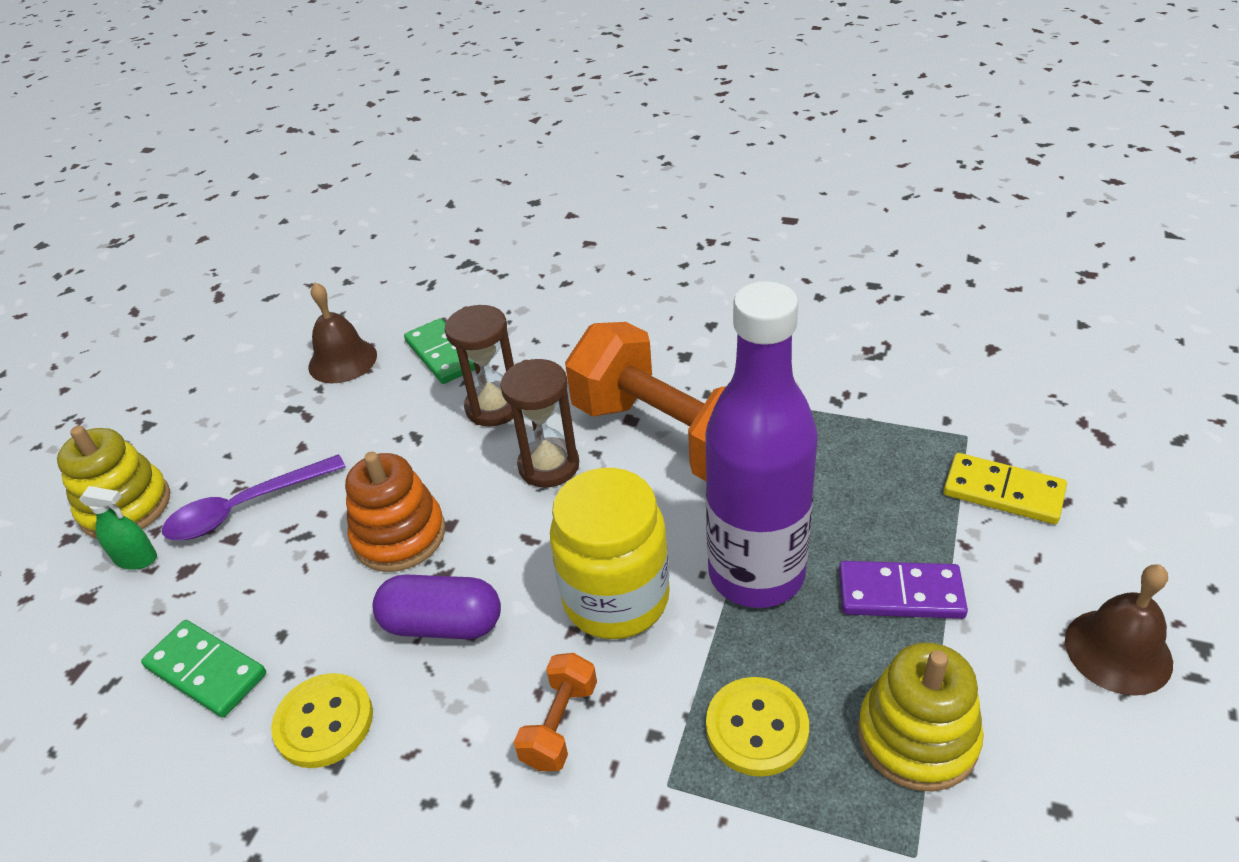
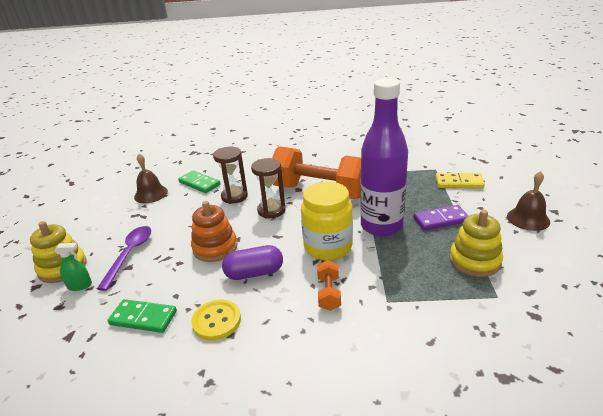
camera: 20 degrees left, 10 degrees down
purple spoon [162,454,346,540] -> purple spoon turned 150 degrees clockwise [97,226,151,291]
yellow button [706,677,809,777] -> none

